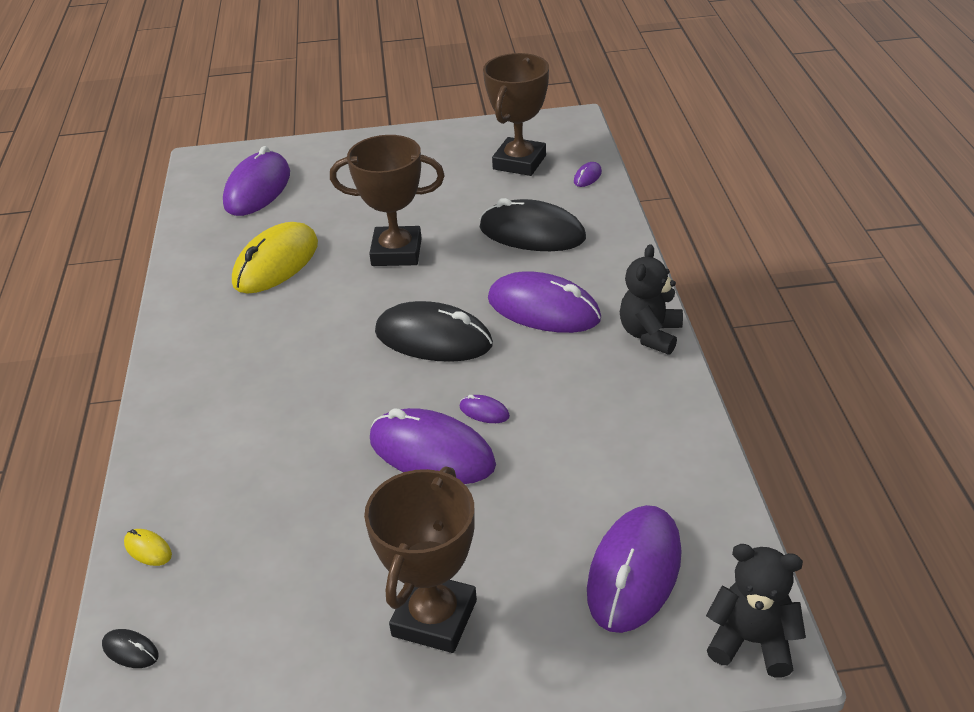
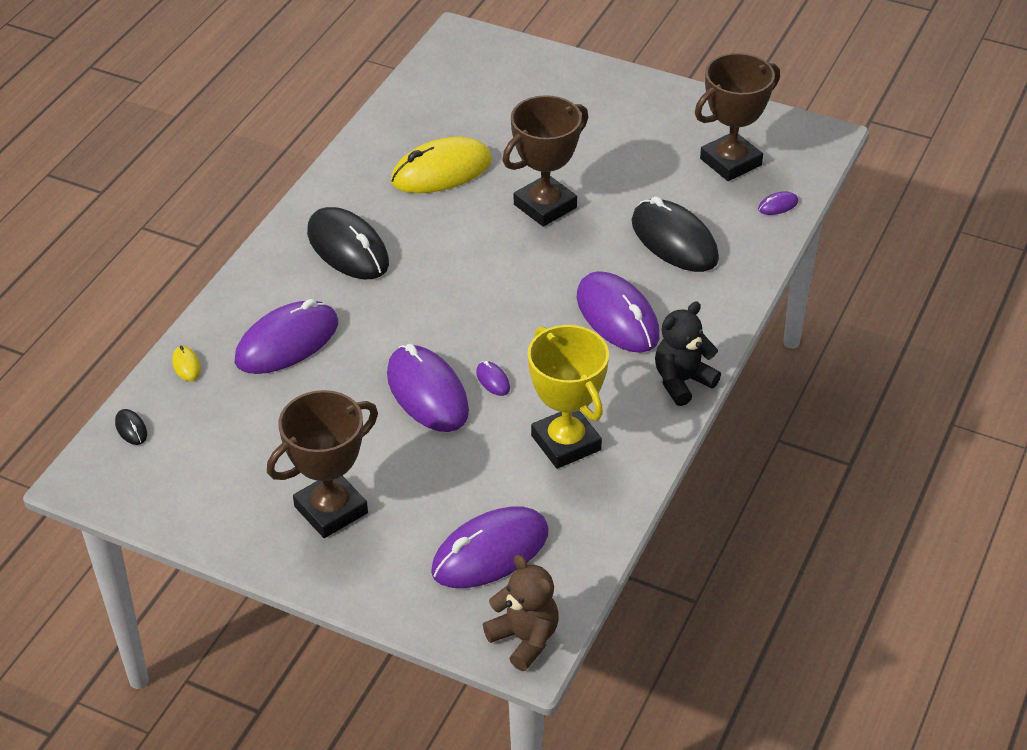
camera: 30 degrees right, 5 degrees up
purple mouse [223,146,290,216] -> purple mouse moved to [235,299,338,374]
brown trophy [330,135,445,266] -> brown trophy turned 75 degrees counterclockwise [502,95,588,227]
black mouse [375,301,493,362] -> black mouse moved to [307,207,389,279]
black teddy bear [706,544,806,677] -> brown teddy bear [483,555,559,671]
none -> yellow trophy [528,325,609,469]

